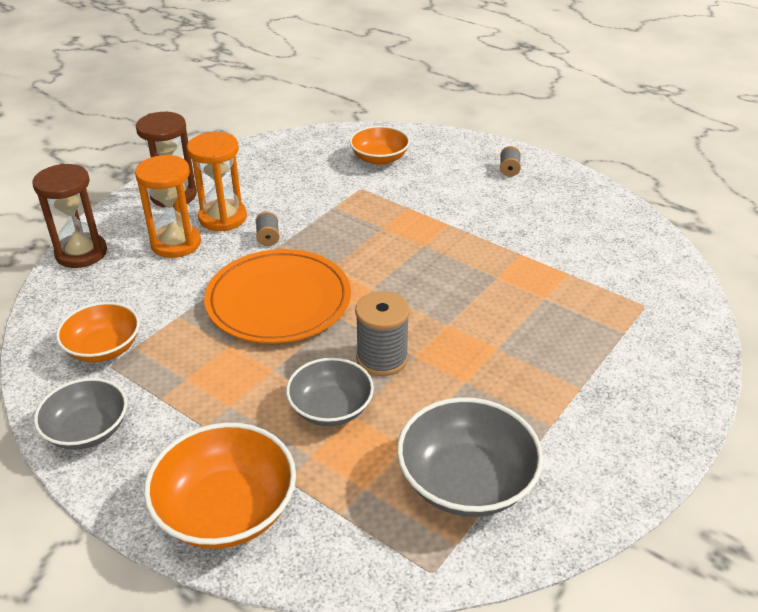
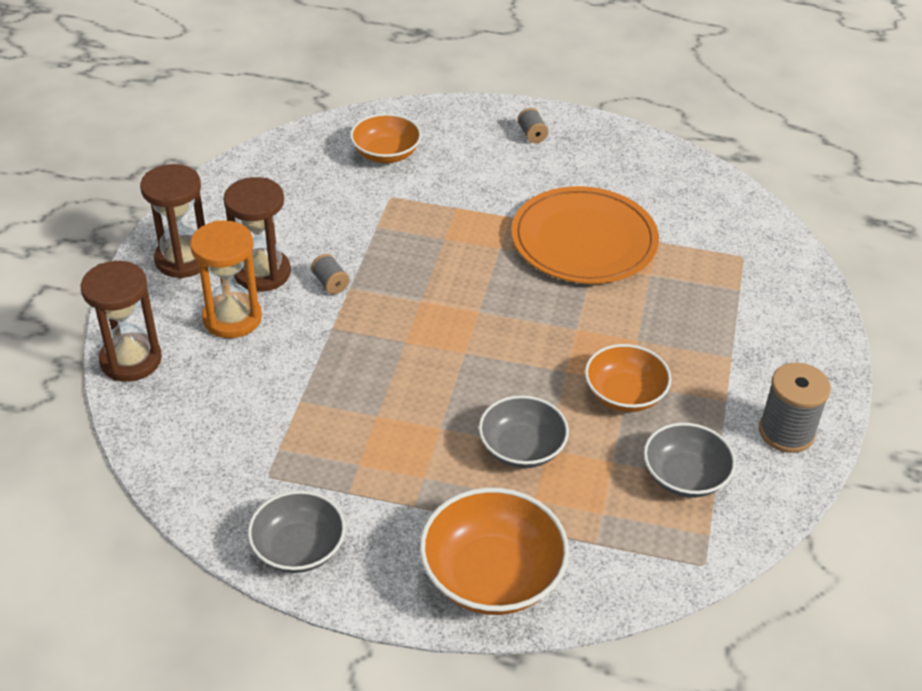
camera: 25 degrees left, 5 degrees up
orange bowl [56,302,140,362] -> orange bowl moved to [585,344,672,412]
orange hourglass [187,132,247,231] -> brown hourglass [223,177,291,292]
orange plate [204,249,351,343] -> orange plate moved to [511,186,659,284]
grey spool [355,291,410,376] -> grey spool moved to [759,363,831,453]
grey bowl [397,397,543,517] -> grey bowl [644,423,736,498], size x0.67

